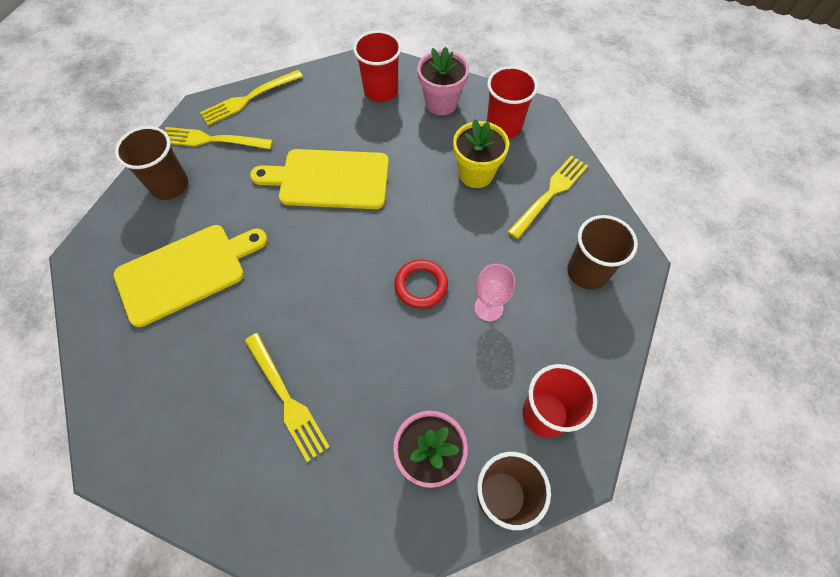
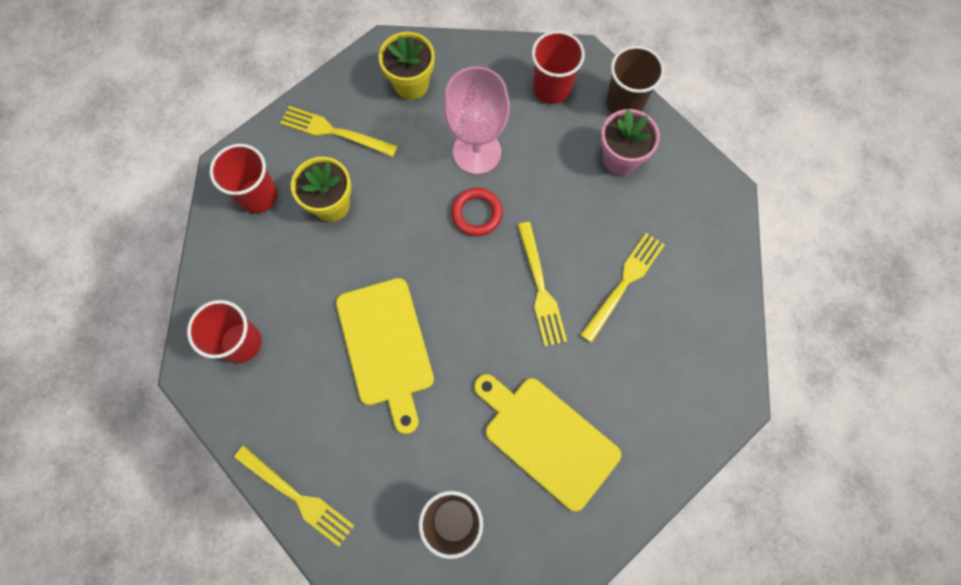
camera: 110 degrees left, 10 degrees up
yellow fork [165,127,273,149] -> yellow fork moved to [517,222,567,347]
pink flower pot [417,47,469,115] -> none
pink goblet [474,264,515,321] -> pink goblet [443,66,510,174], size x1.82
brown cup [567,215,638,290] -> yellow flower pot [378,32,435,100]

